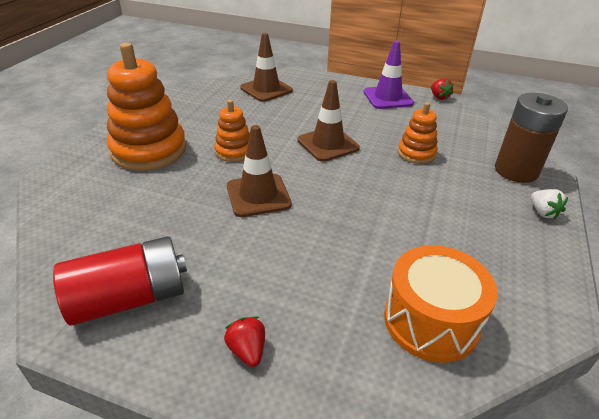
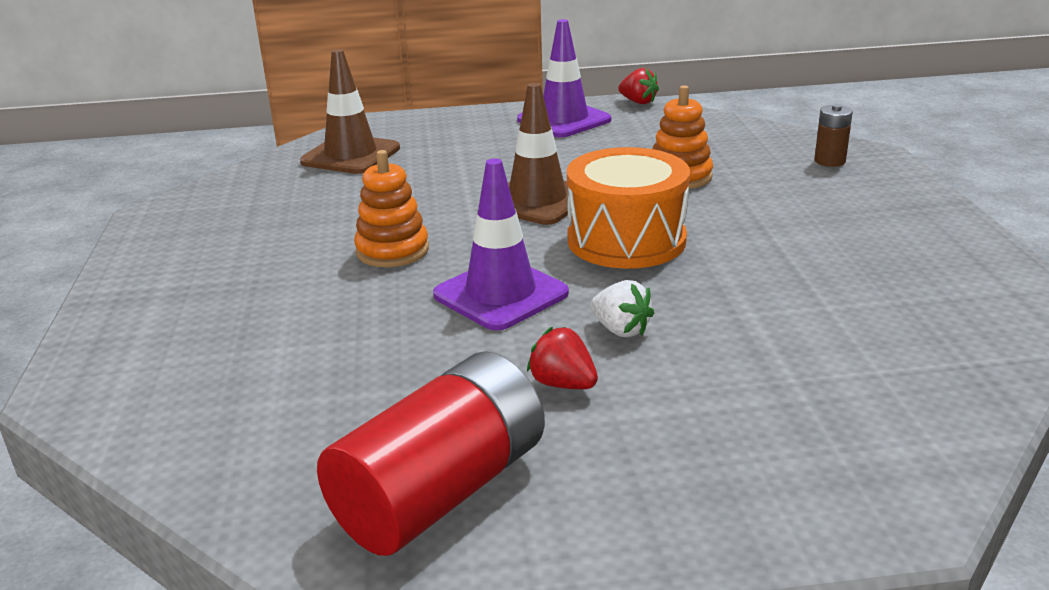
camera: 25 degrees left, 10 degrees down
orange stacking toy [107,43,186,171] -> none
red strawberry [224,316,265,367] -> red strawberry moved to [527,327,598,389]
brown traffic cone [227,125,292,217] -> purple traffic cone [433,158,569,331]
orange drum [384,245,498,363] -> orange drum moved to [567,147,690,269]
brown battery [495,93,568,183] -> brown battery [814,104,853,167], size x0.46
white strawberry [531,189,568,219] -> white strawberry moved to [590,280,654,337]

